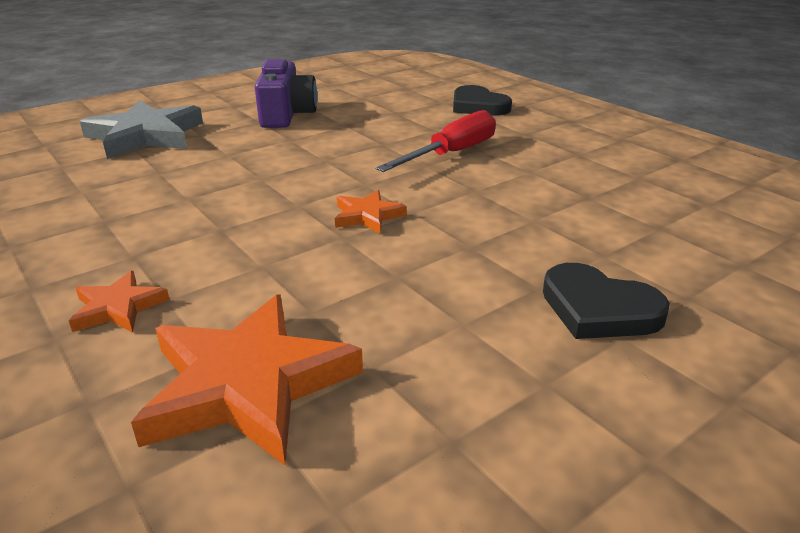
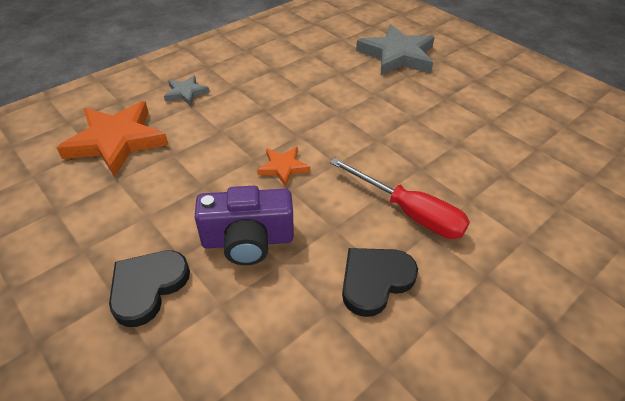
camera: 85 degrees right, 15 degrees up
orange star [69,271,170,333] -> grey star [164,75,210,106]
purple camera [255,59,317,128] -> purple camera moved to [195,186,294,265]
black heart [453,85,512,116] -> black heart moved to [342,248,418,317]

